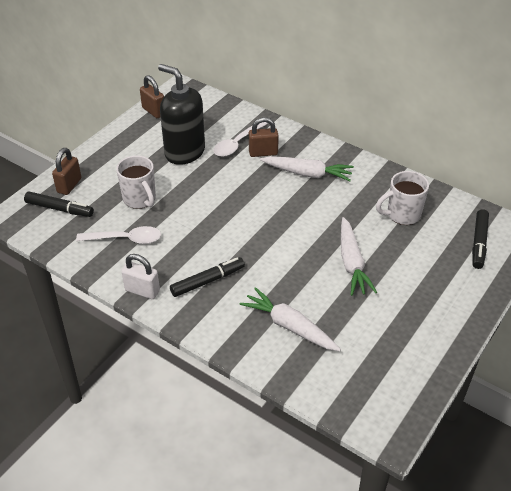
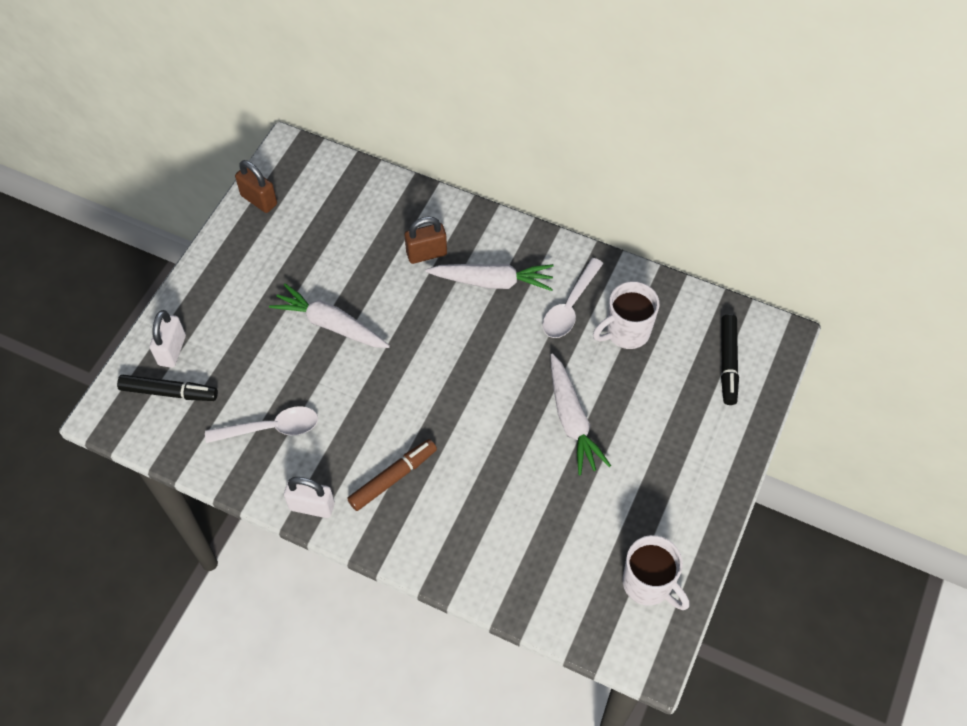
camera: 10 degrees left, 15 degrees up
brown padlock [52,148,81,195] -> white padlock [149,310,186,368]
white mug [116,156,156,209] -> white mug moved to [623,535,689,610]
black soap dispenser [158,64,205,165] -> none
black marker [170,257,245,297] -> brown marker [347,439,437,511]
white spoon [213,122,268,157] -> white spoon moved to [542,258,604,338]
white carrot [240,287,341,351] -> white carrot moved to [269,283,390,348]

